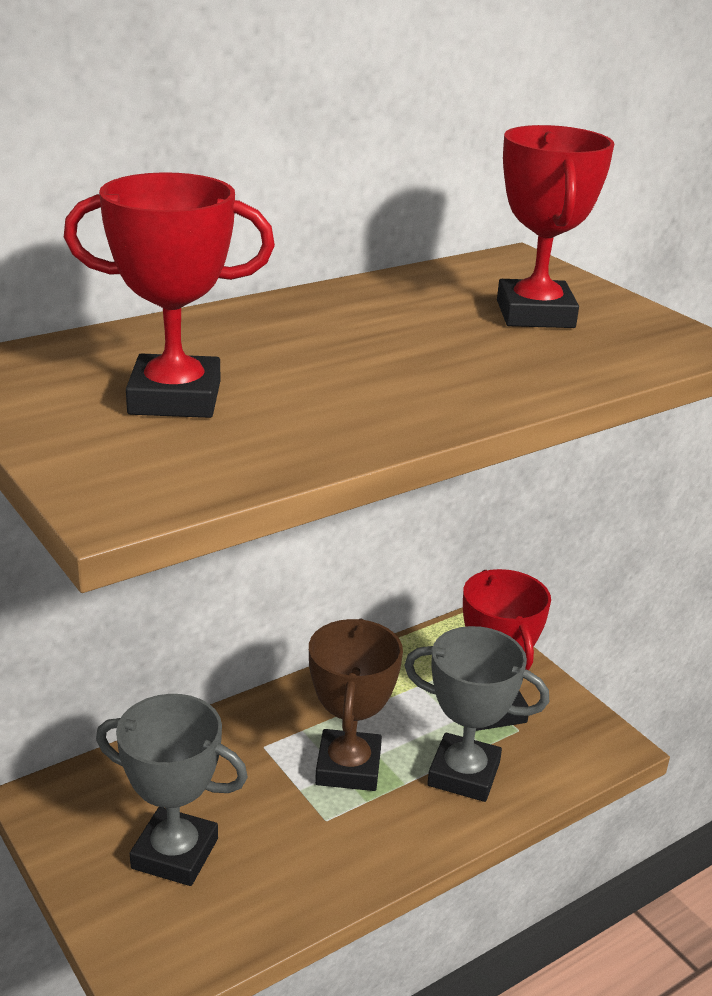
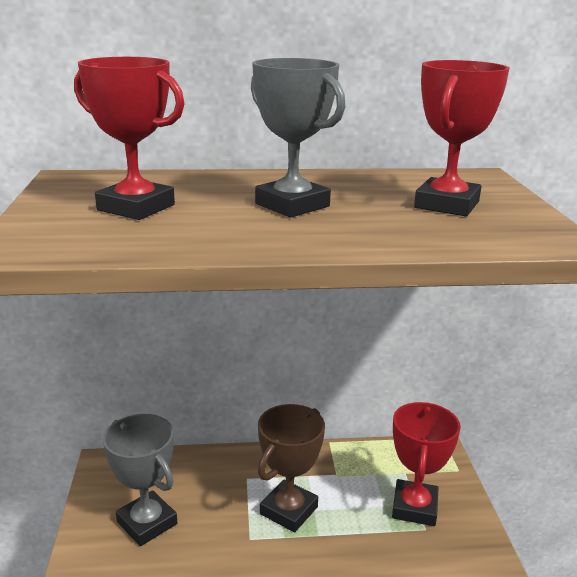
camera: 30 degrees right, 5 degrees down
grey trophy [404,626,549,802] -> grey trophy moved to [251,58,346,217]

